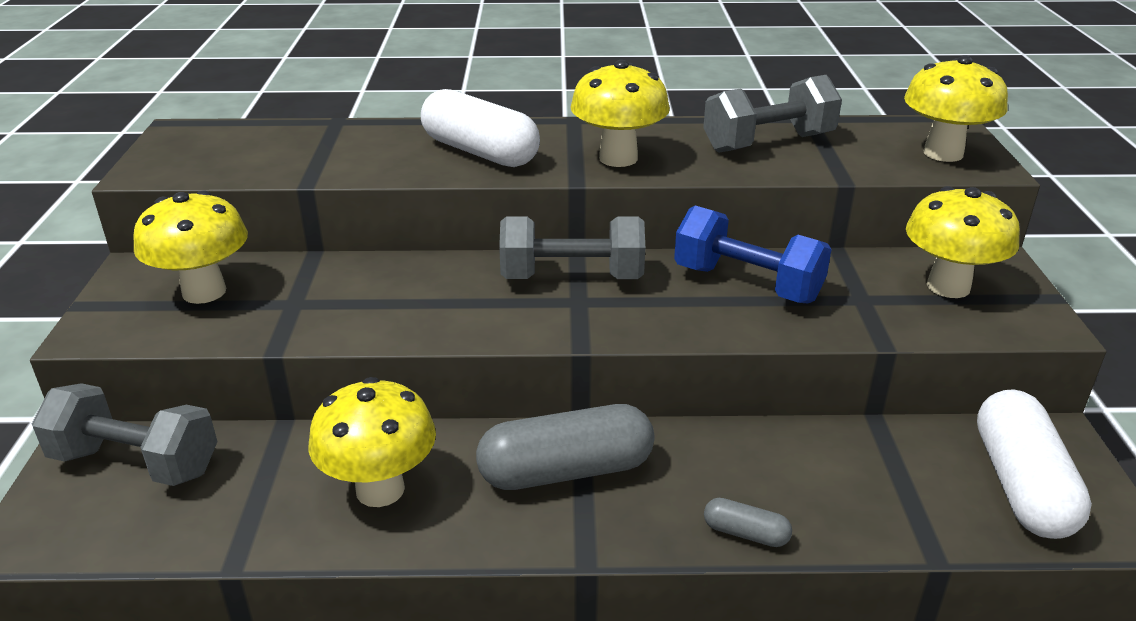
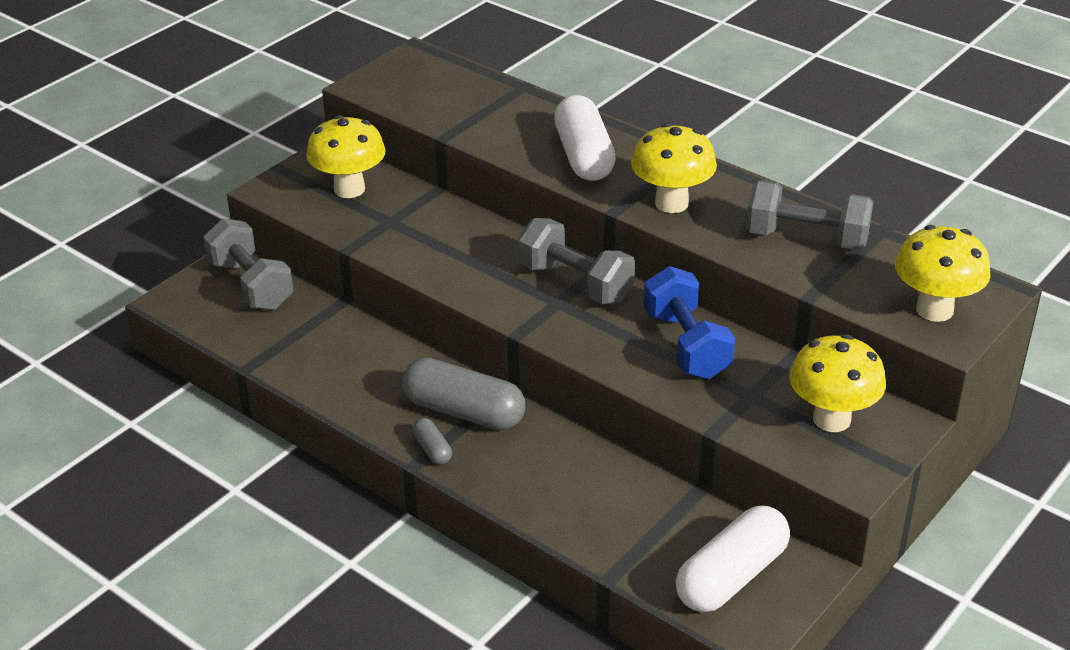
camera: 40 degrees right, 5 degrees up
yellow mushroom [309,377,436,507] -> none
grey capsule [704,498,792,547] -> grey capsule moved to [412,418,452,465]

